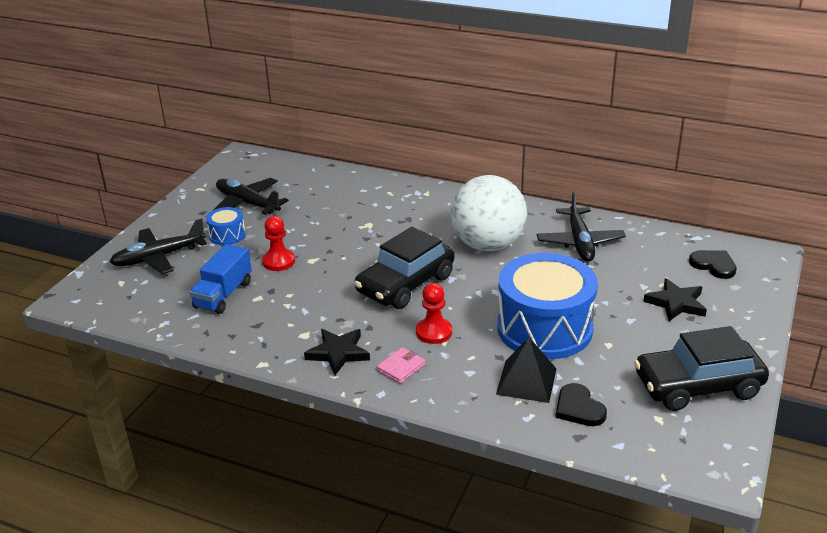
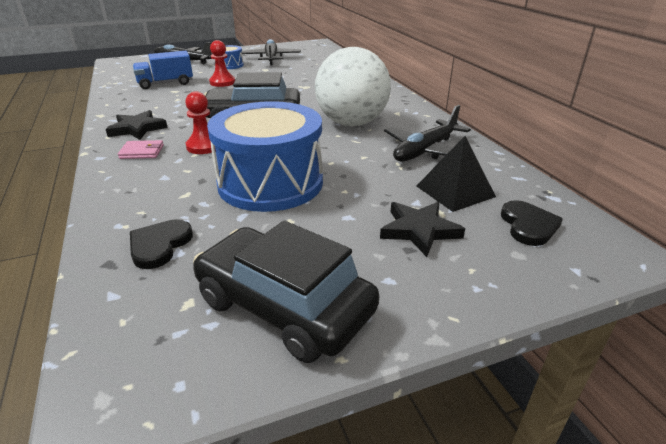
camera: 45 degrees right, 0 degrees up
black pyramid [496,337,556,403] -> black pyramid moved to [417,136,496,212]

